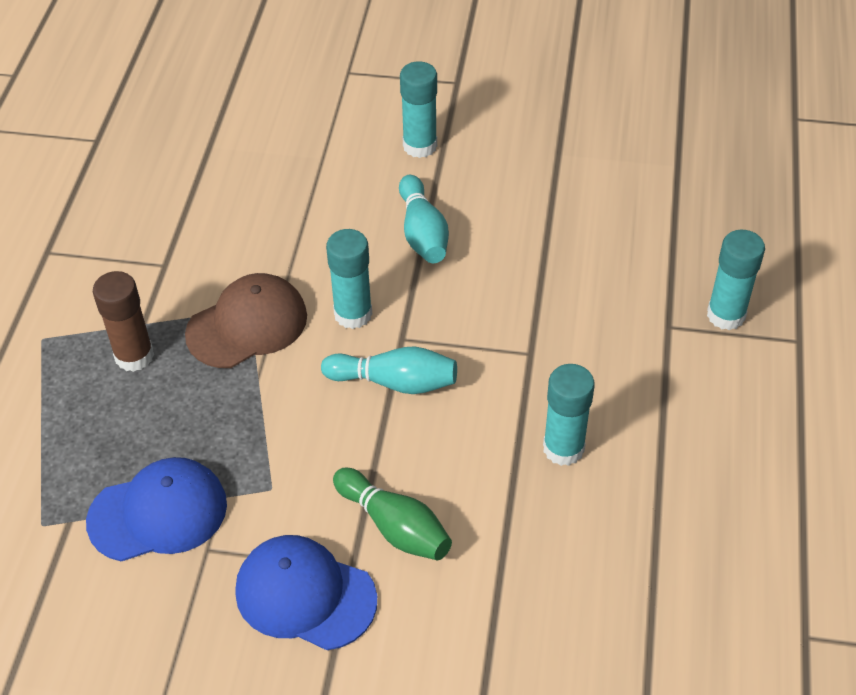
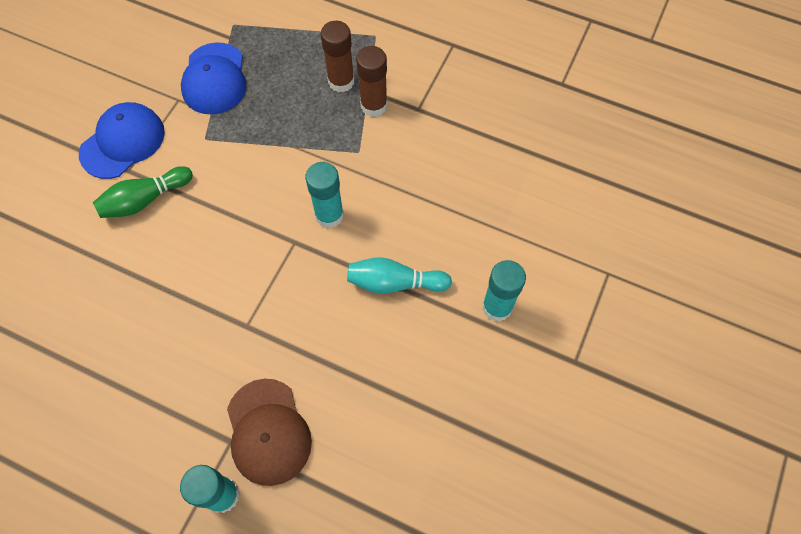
camera: 105 degrees right, 15 degrees up
brown cap [185,273,307,368] -> brown cap moved to [227,379,312,486]
turquoise bowling pin [321,347,457,394] -> none
turquoise glue stick [543,364,595,466] -> none
none -> brown glue stick [356,46,387,117]

